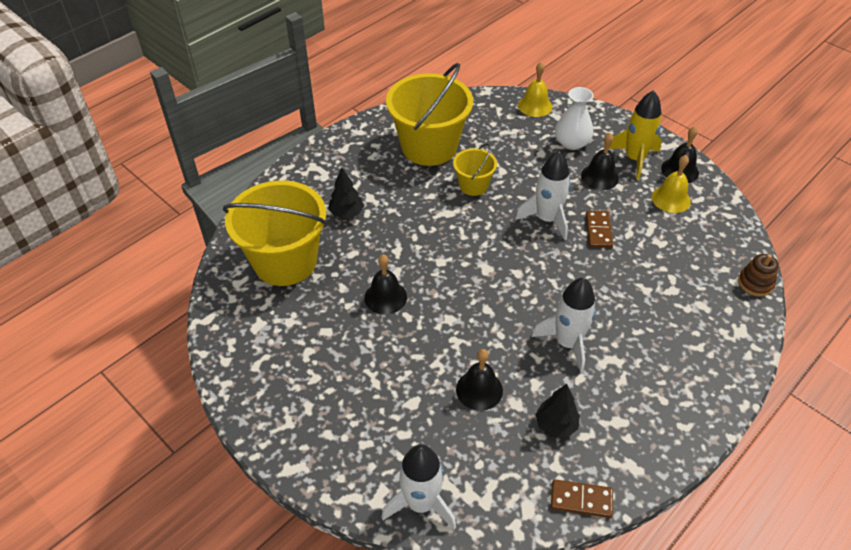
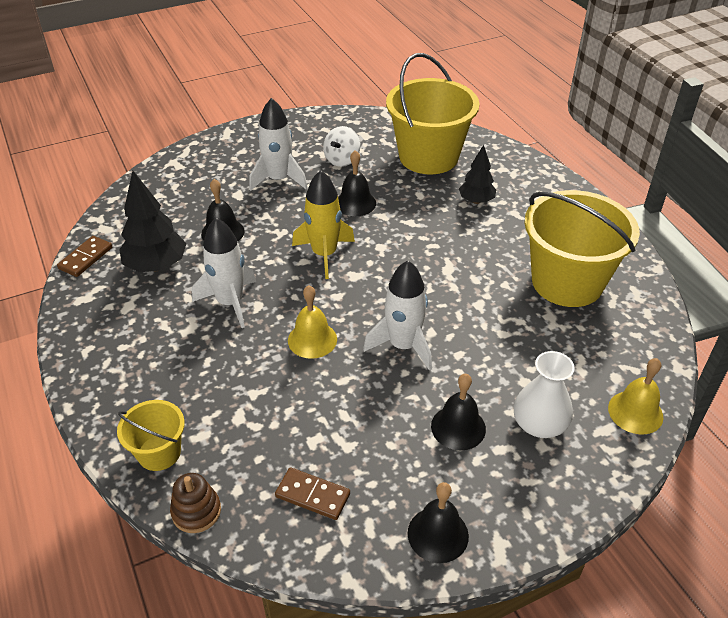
camera: 110 degrees right, 5 degrees down
white rocket [381,444,456,529] -> white rocket moved to [249,98,307,191]
yellow bucket [453,144,497,196] -> yellow bucket moved to [117,400,185,471]
black tree [536,384,580,438] -> black tree [119,171,187,272], size x1.59
brown domino [586,210,613,248] -> brown domino moved to [275,468,350,520]
yellow rocket [609,90,662,180] -> yellow rocket moved to [292,170,355,279]
yellow bell [652,155,691,213] -> yellow bell moved to [288,285,337,359]
none -> white spinning top [323,126,360,167]

